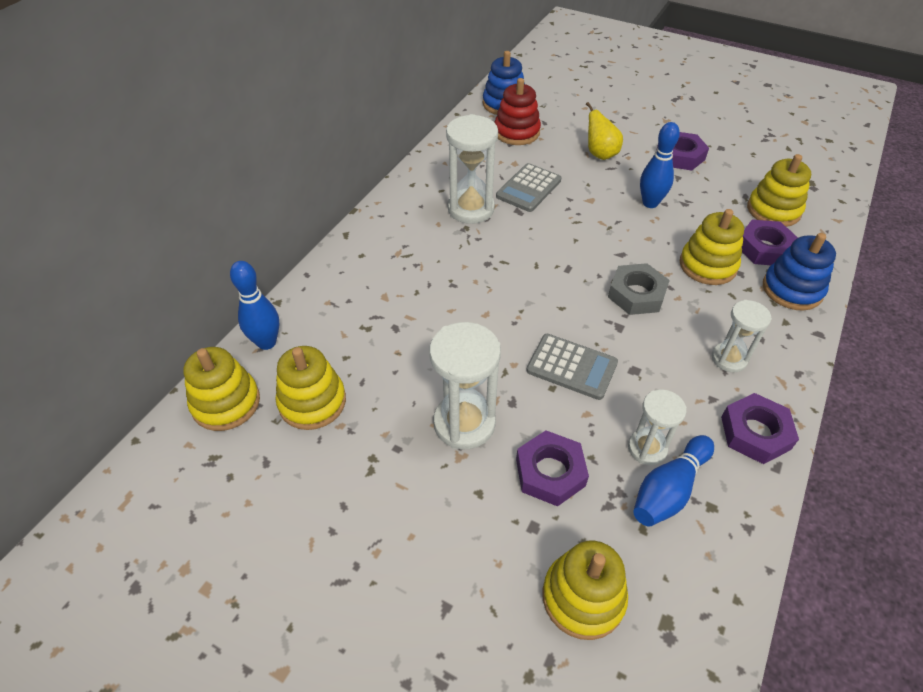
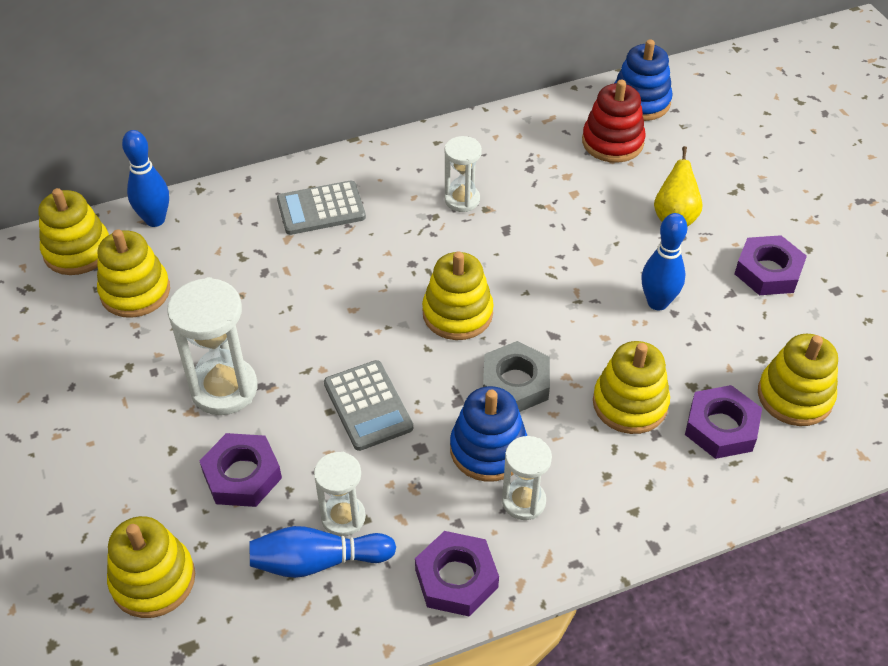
camera: 40 degrees right, 0 degrees up
white hourglass [446,114,498,224] -> white hourglass [444,136,482,212], size x0.61
grey calculator [496,163,561,212] -> grey calculator moved to [277,180,366,235]
blue stacking toy [763,233,836,310] -> blue stacking toy moved to [450,386,527,482]
none -> yellow stacking toy [422,251,494,340]

